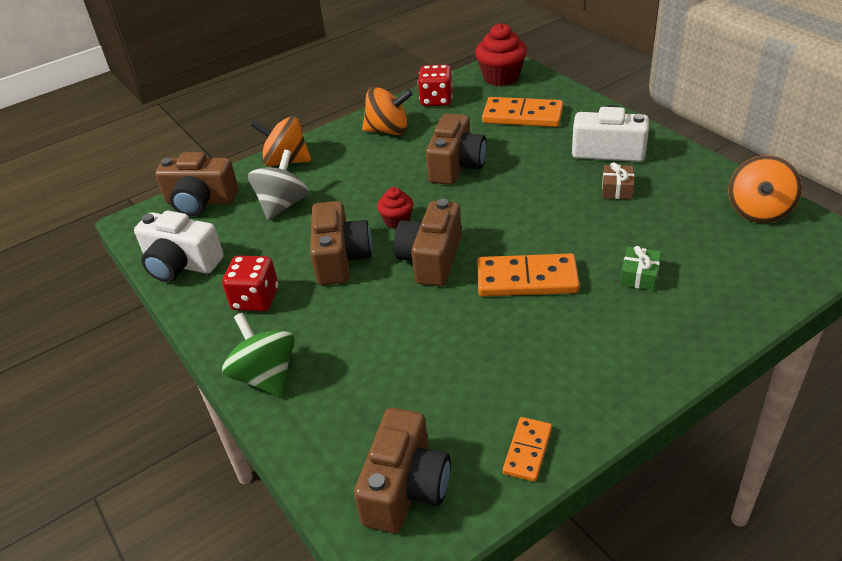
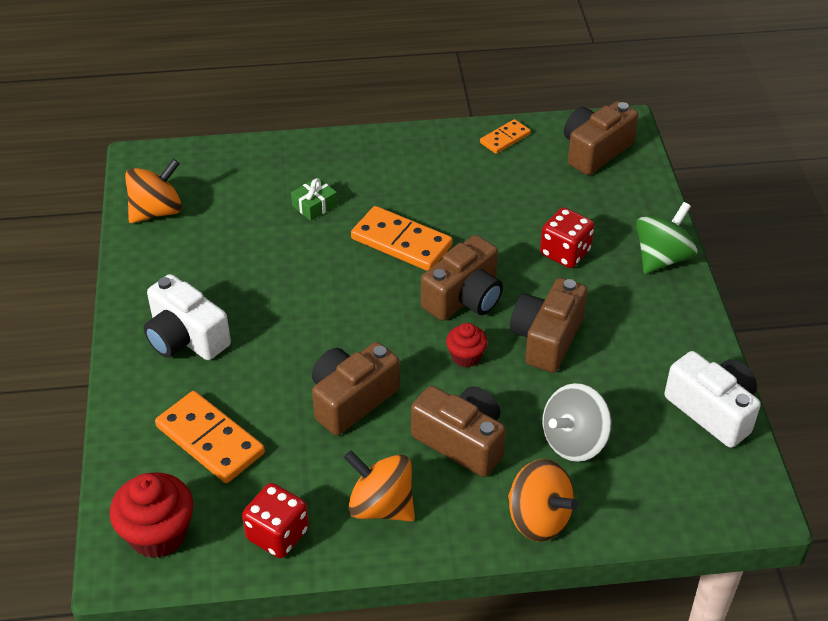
camera: 155 degrees left, 5 degrees up
brown camera [155,152,238,216] -> brown camera moved to [411,386,506,477]
red dice [222,256,278,311] -> red dice moved to [540,207,594,268]
green spinning top [222,313,295,397] -> green spinning top turned 135 degrees counterclockwise [636,202,697,274]
brown gift [602,162,634,199] -> none

